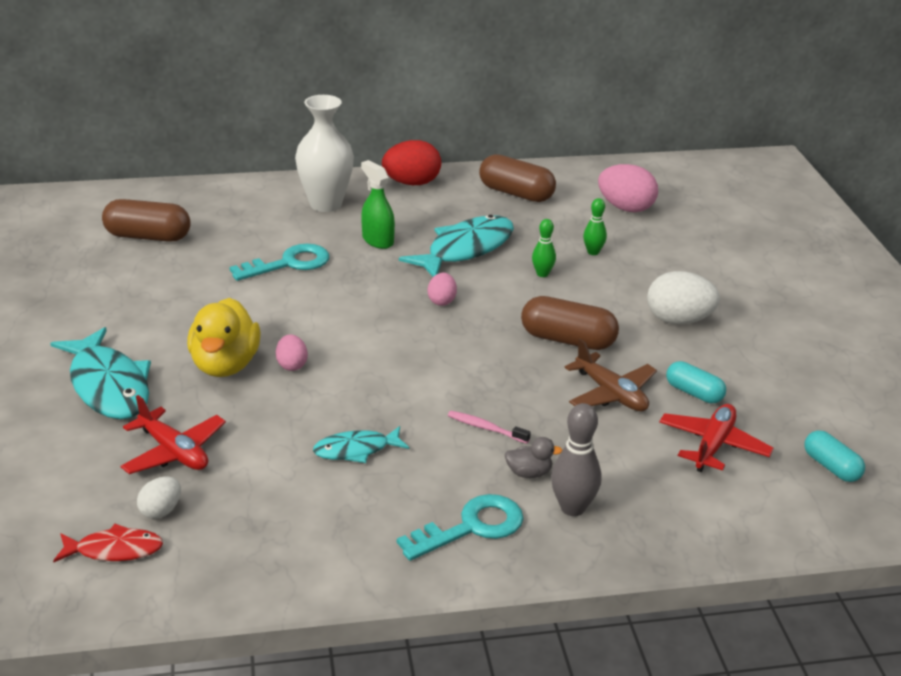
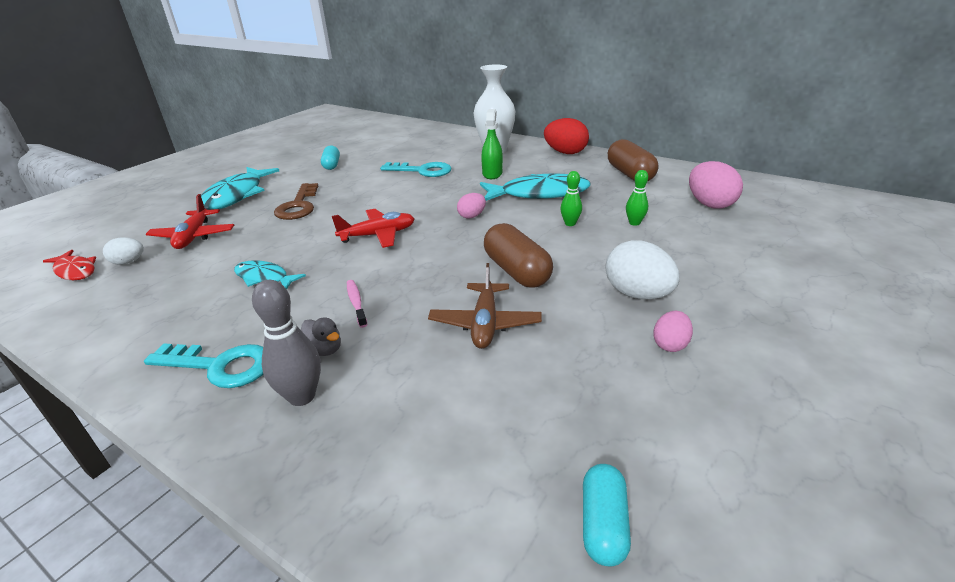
camera: 45 degrees right, 0 degrees up
brown capsule [102,199,191,242] -> none
yellow duck [187,298,261,377] -> brown key [274,183,318,220]
pink egg [276,335,308,371] -> pink egg moved to [653,311,693,352]
red plane [659,404,774,472] -> red plane moved to [332,209,415,248]
turquoise capsule [666,361,726,403] -> turquoise capsule moved to [321,145,340,170]

